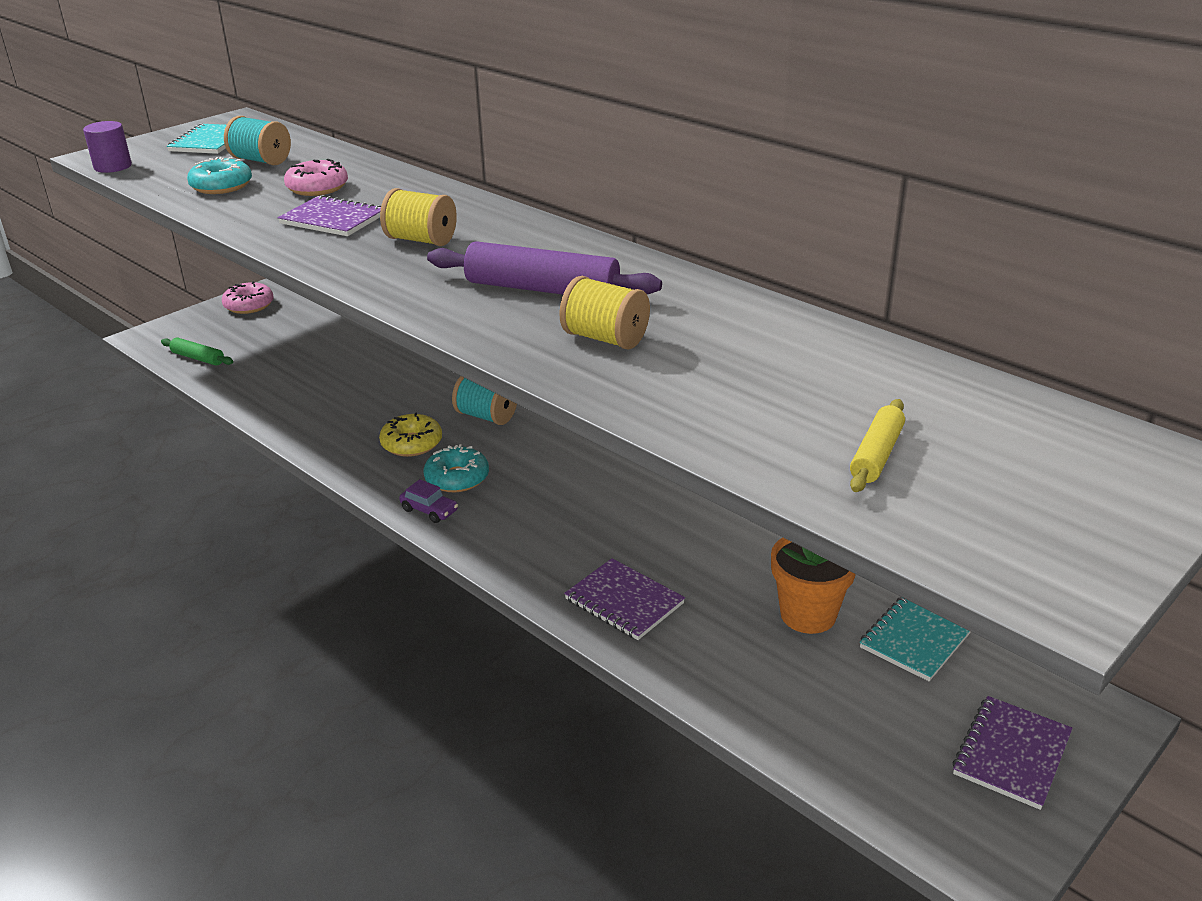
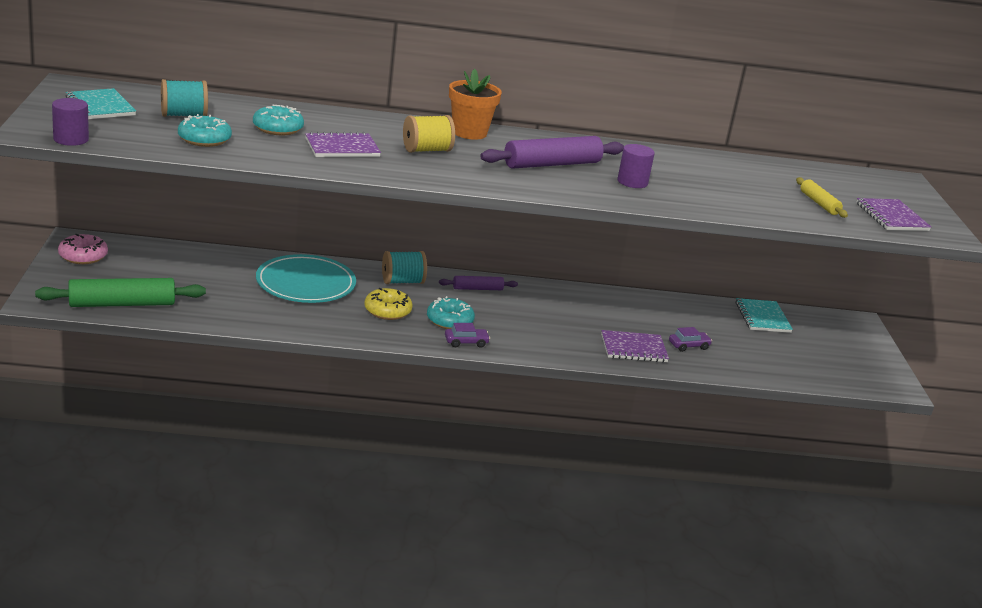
camera: 50 degrees left, 5 degrees down
green rolling pin [161,337,233,366] -> green rolling pin [35,278,206,307], size x1.83
pink donut [284,159,348,196] -> turquoise donut [253,105,304,135]
yellow spool [559,276,650,350] -> purple cylinder [618,144,655,188]
orange flower pot [771,538,856,634] -> orange flower pot moved to [449,69,502,140]
purple notebook [952,696,1072,810] -> purple notebook moved to [856,198,931,231]
none -> turquoise plate [256,254,356,303]
none -> purple rolling pin [439,276,518,290]
none -> purple car [669,327,712,352]

